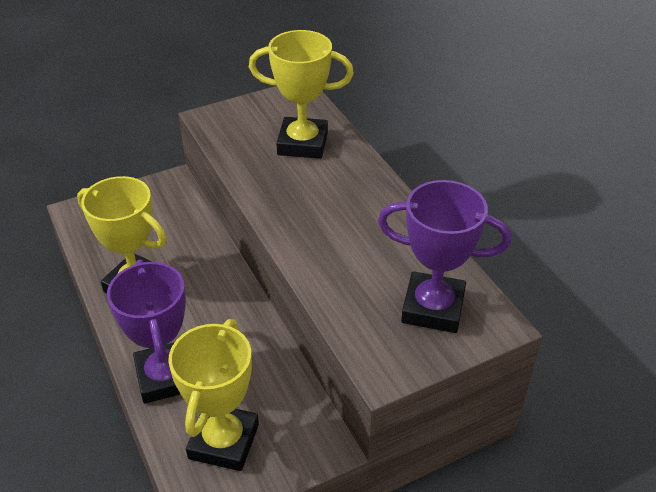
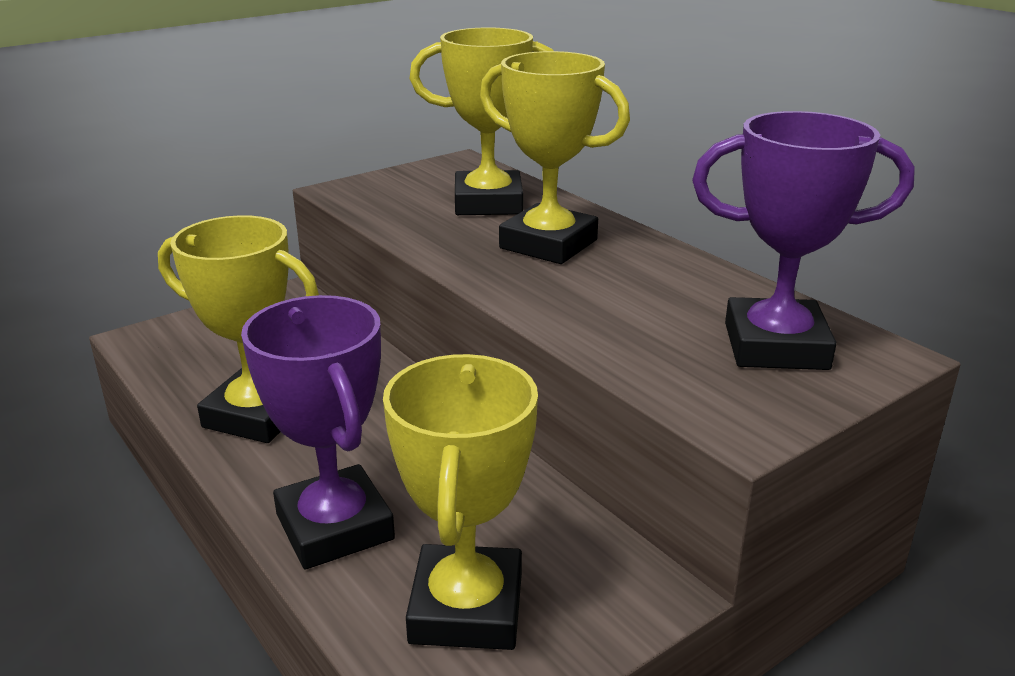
camera: 10 degrees left, 15 degrees down
none -> yellow trophy [480,51,630,264]

